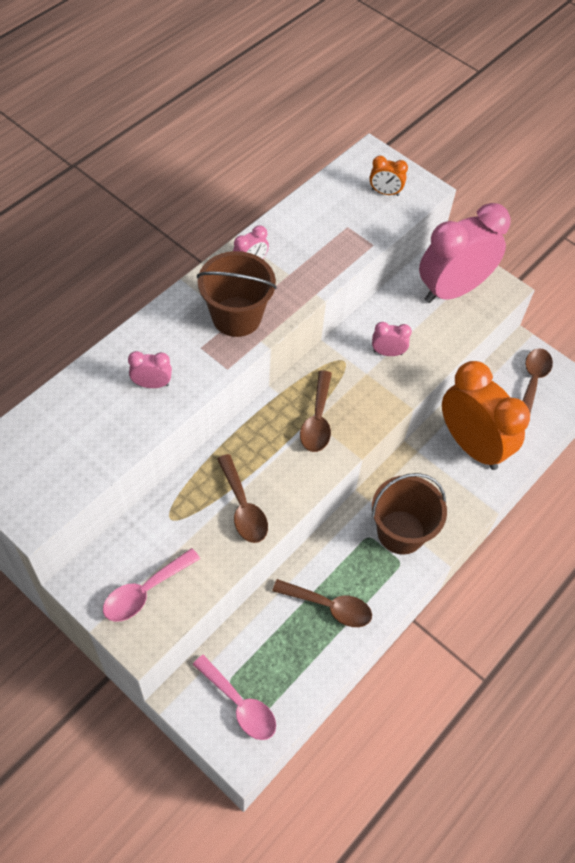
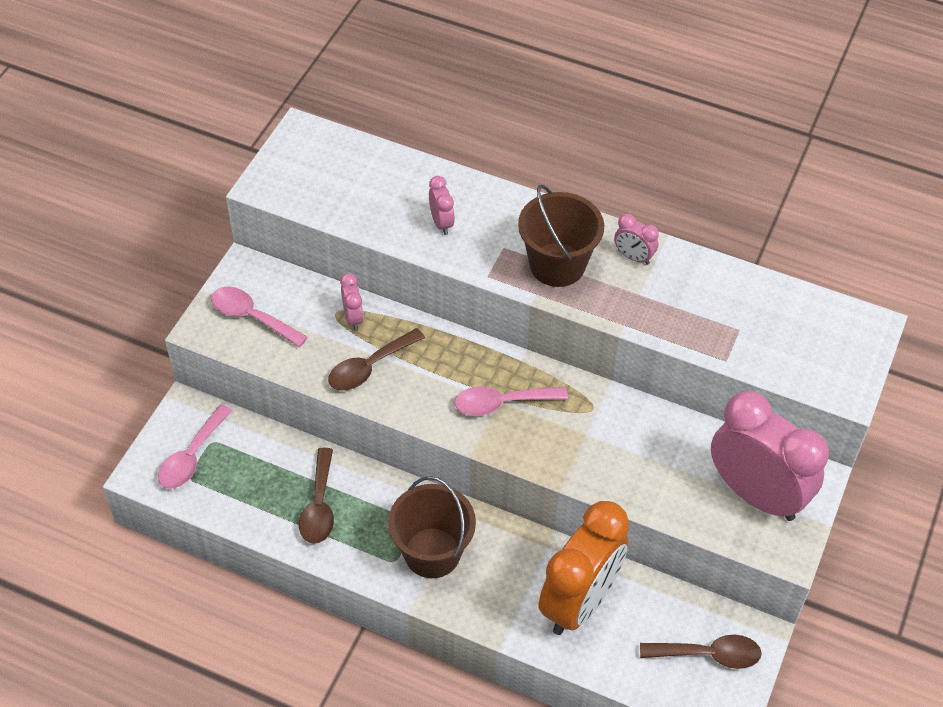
camera: 75 degrees right, 5 degrees down
brown spoon [300,371,332,452] -> pink spoon [455,386,568,416]
orange clock [369,156,408,196] -> none
pink clock [372,322,412,356] -> pink clock moved to [340,273,364,331]

